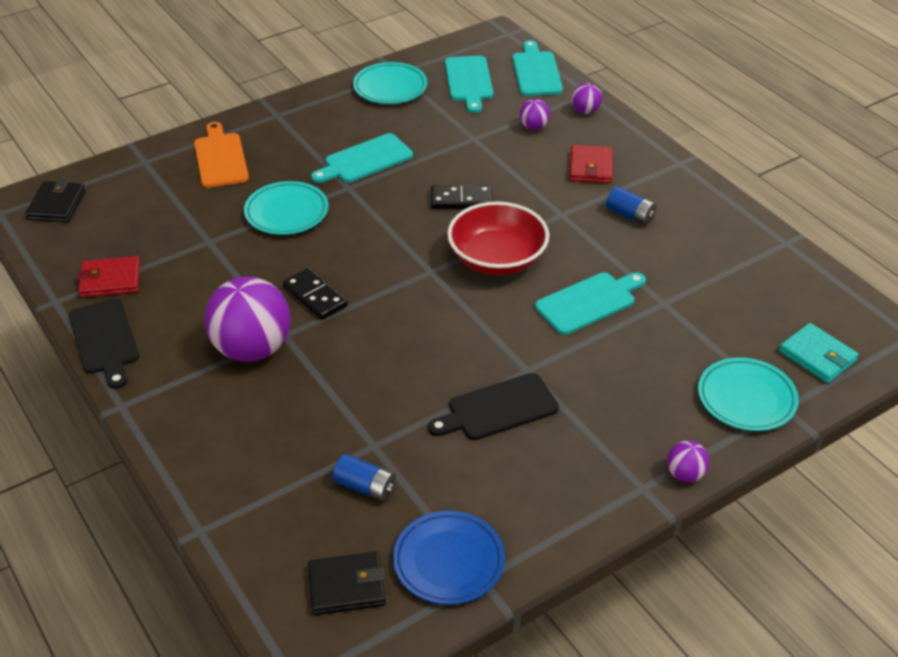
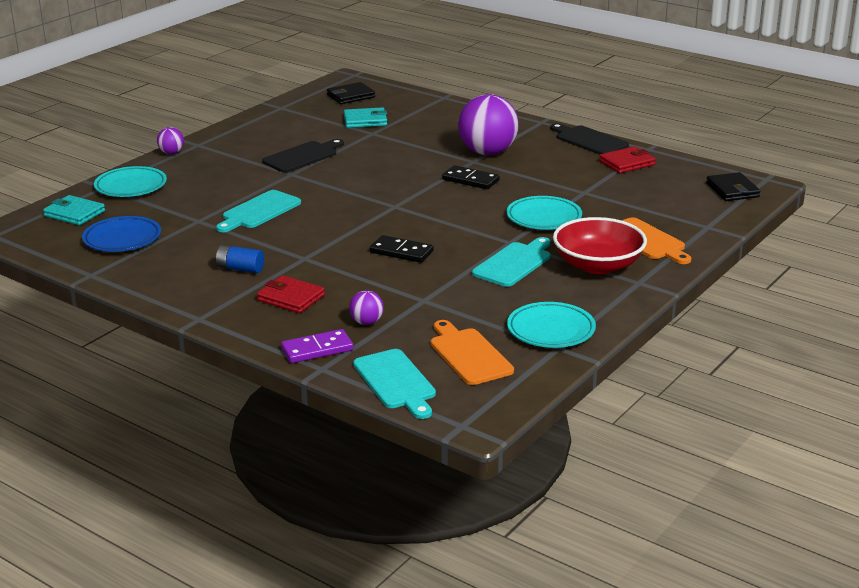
camera: 160 degrees right, 15 degrees down
blue battery [333,454,396,501] -> turquoise wallet [344,107,387,128]
blue plate [393,511,505,605] -> blue plate moved to [82,216,161,252]
black domino [431,185,493,209] -> black domino turned 45 degrees clockwise [370,235,434,263]
turquoise cutting board [445,56,493,113] -> orange cutting board [431,320,514,385]
red bowl [447,201,549,275] -> red bowl moved to [553,217,647,274]
red wallet [569,145,613,184] -> red wallet turned 45 degrees counterclockwise [257,275,325,313]
purple ball [572,83,602,114] -> purple domino [281,329,353,363]

